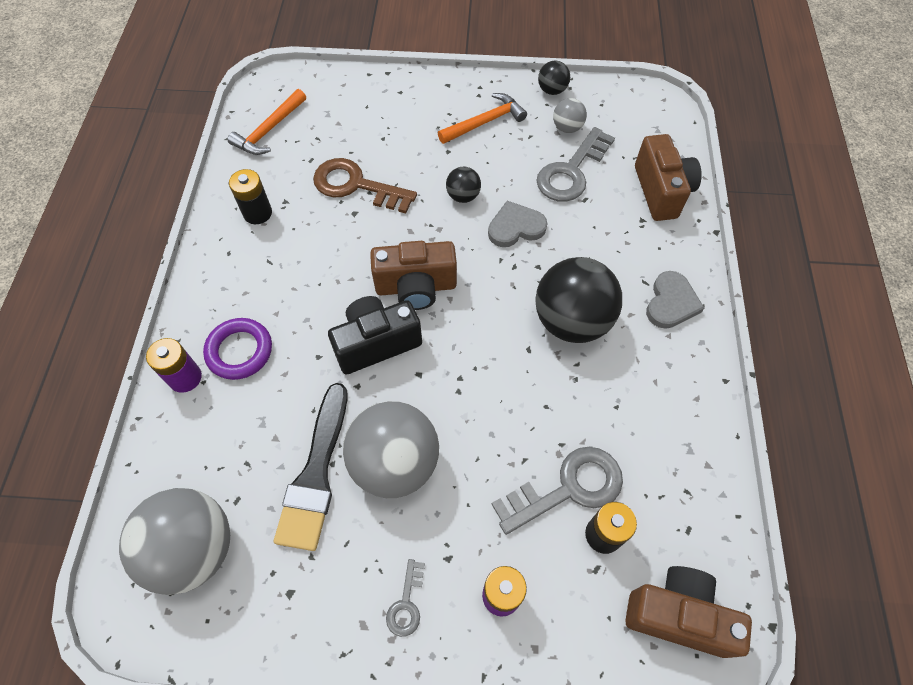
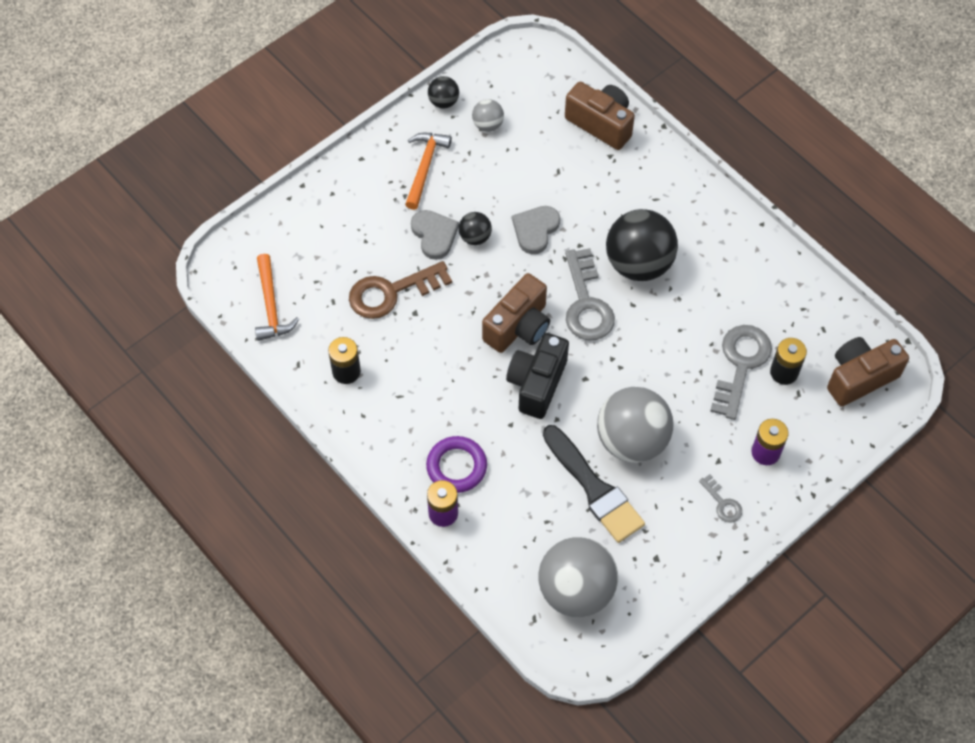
camera: 45 degrees left, 0 degrees up
grey key [536,127,615,202] -> grey key moved to [565,248,615,341]
grey heart [646,271,704,329] -> grey heart moved to [411,210,459,260]

